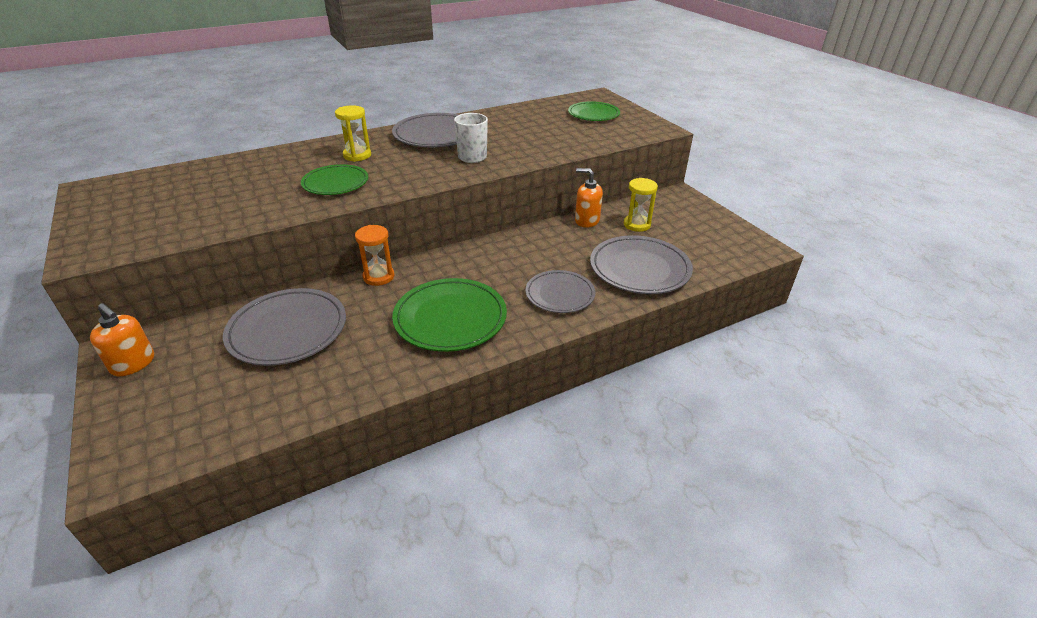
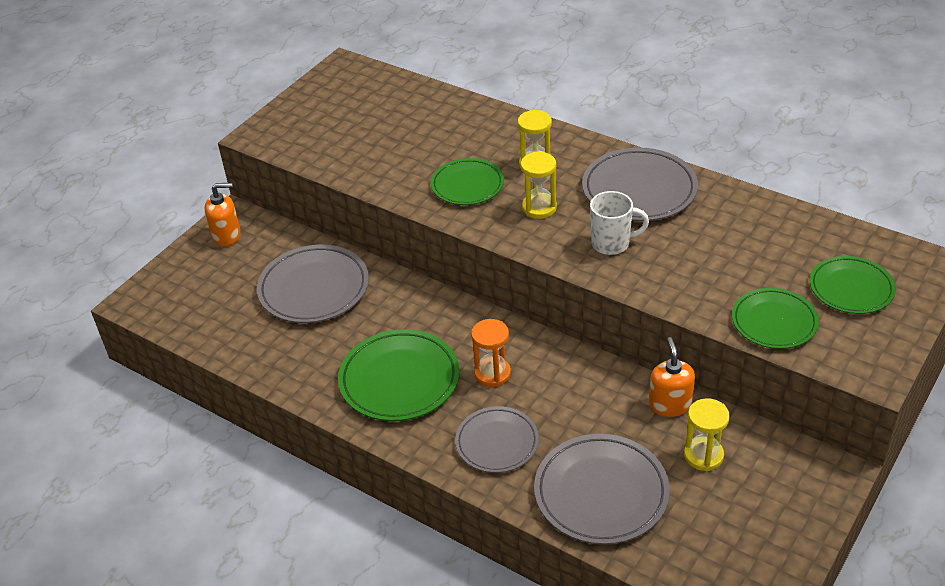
camera: 65 degrees right, 5 degrees up
orange soap dispenser [90,303,154,376] -> orange soap dispenser turned 105 degrees counterclockwise [205,183,241,246]
orange hourglass [355,225,394,286] -> orange hourglass moved to [471,319,511,387]
none -> yellow hourglass [520,152,557,219]
none -> green plate [732,288,819,349]

